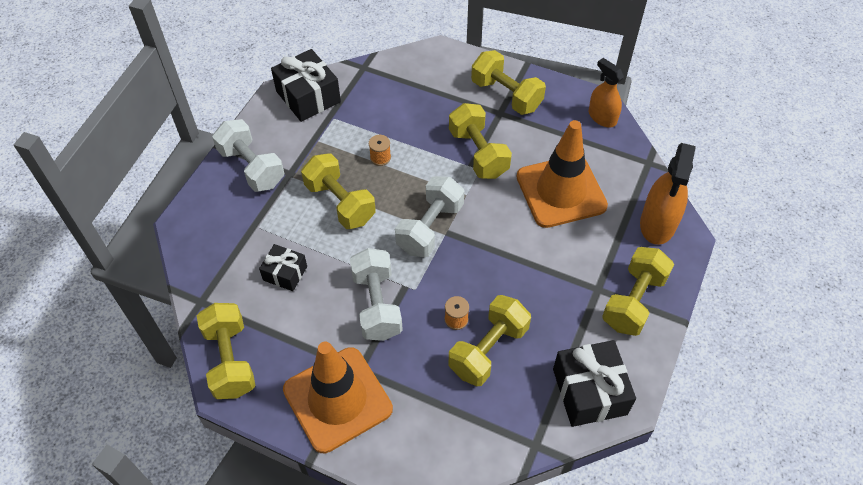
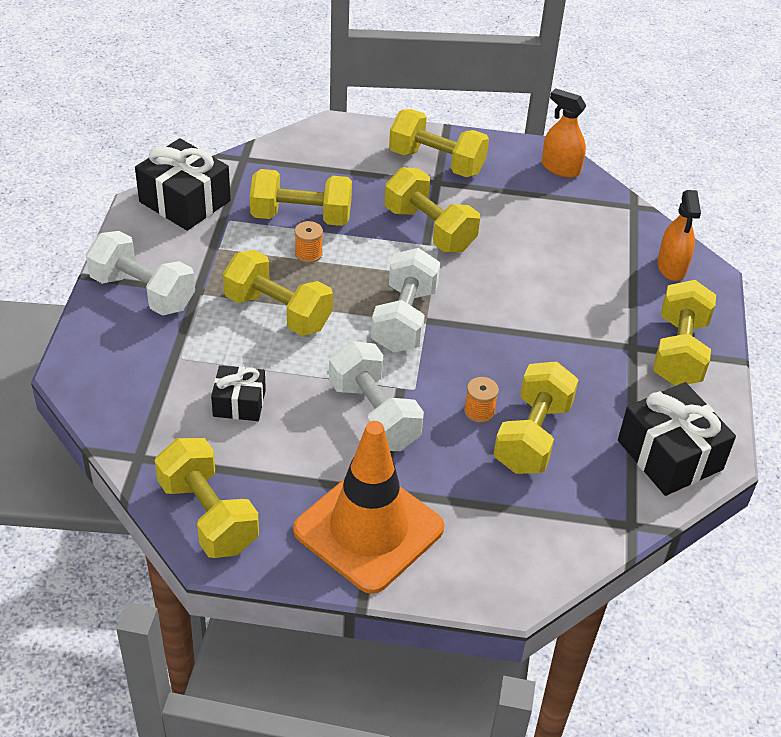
camera: 20 degrees left, 10 degrees down
orange traffic cone [516,120,608,228] -> none
orange spray bottle [640,143,696,245] -> orange spray bottle [657,190,701,281], size x0.66
none -> yellow dumbbell [250,169,352,226]

